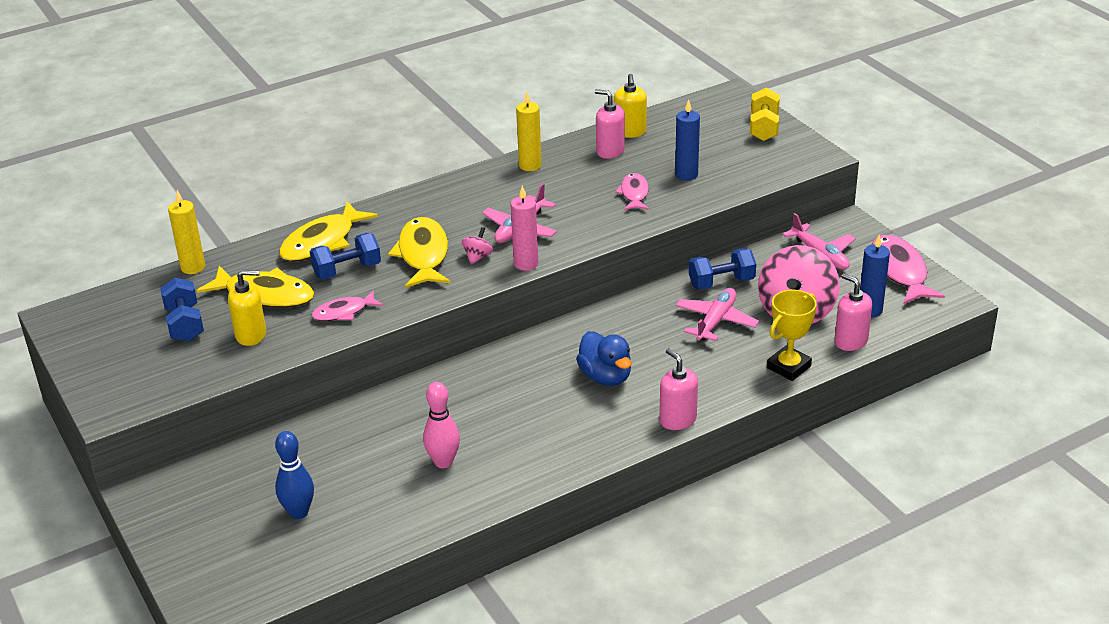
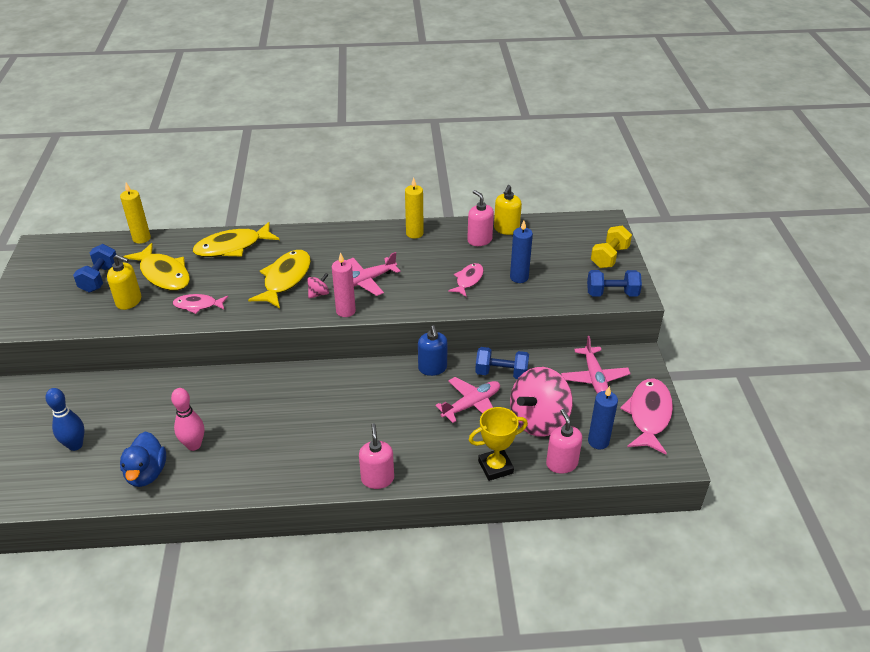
camera: 25 degrees right, 5 degrees up
blue dumbbell [310,233,381,279] -> blue dumbbell moved to [587,270,642,297]
blue duck [576,331,632,386] -> blue duck moved to [120,431,166,487]
none -> blue soap dispenser [418,325,448,376]

